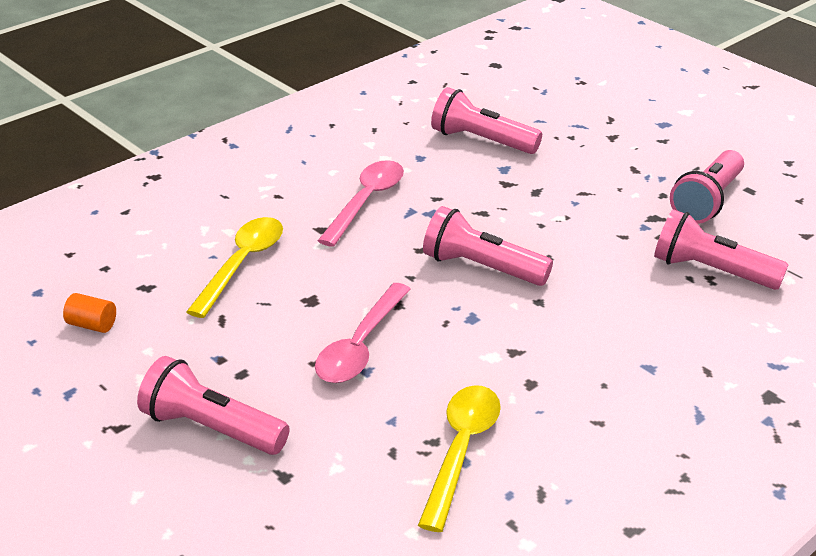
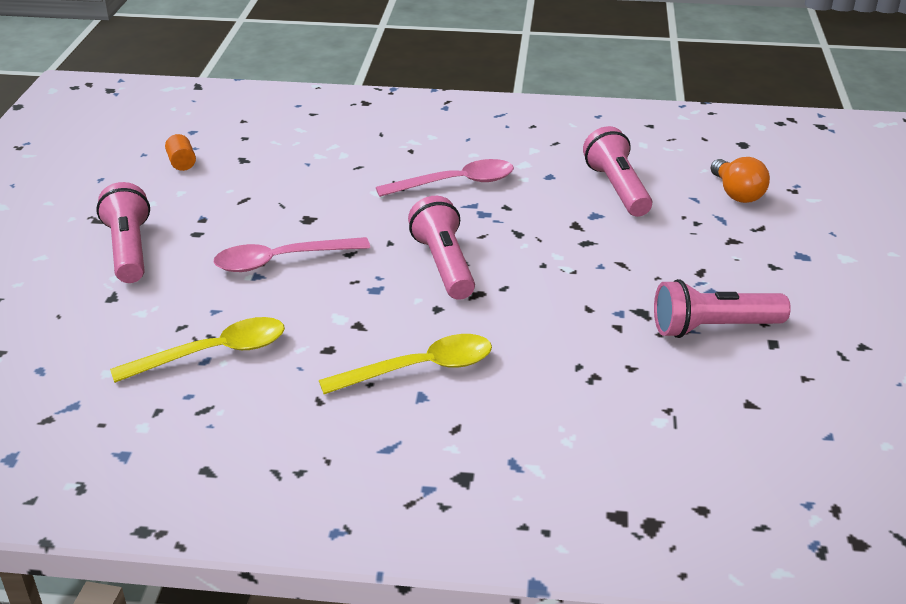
camera: 50 degrees right, 0 degrees up
yellow spoon [186,217,283,318] -> yellow spoon moved to [319,334,492,394]
pink flashlight [654,209,788,290] -> none
none -> orange light bulb [711,157,770,203]

